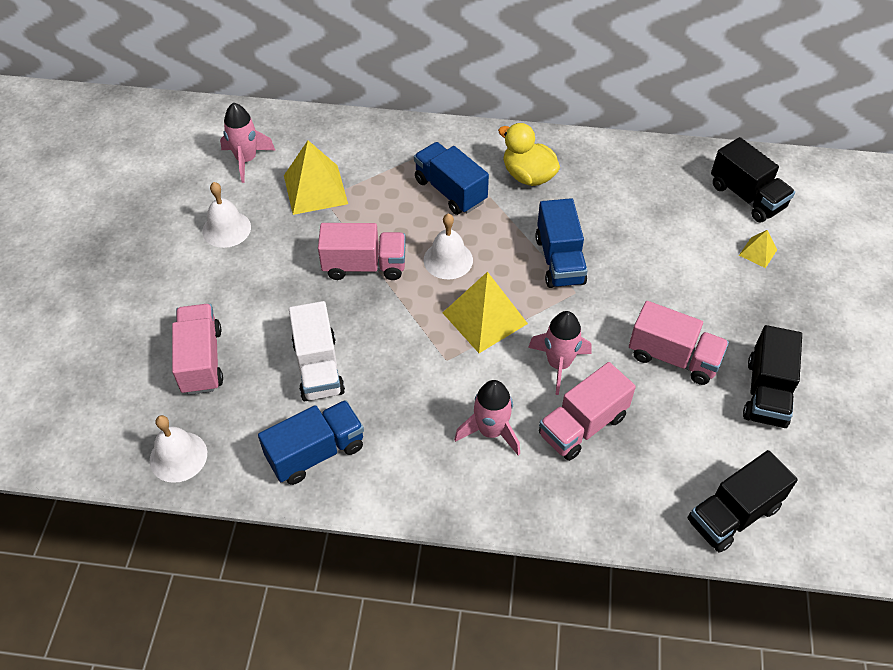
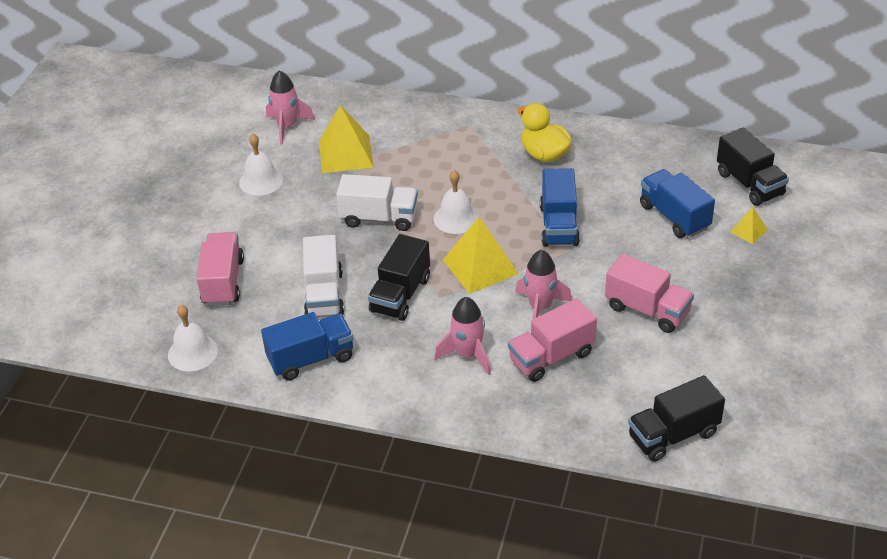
camera: 10 degrees right, 10 degrees down
pink truck [318,223,406,280] -> white truck [336,174,418,231]
blue truck [414,142,489,215] -> blue truck moved to [640,169,715,238]
black truck [743,325,802,428] -> black truck moved to [368,234,430,321]

